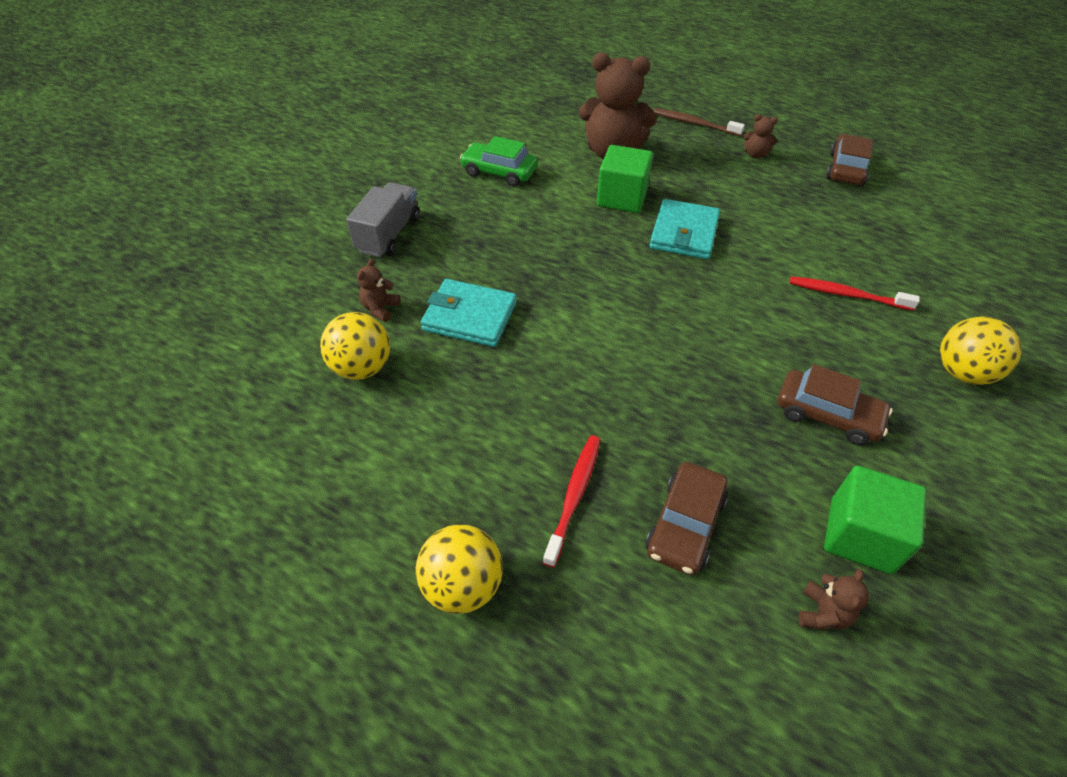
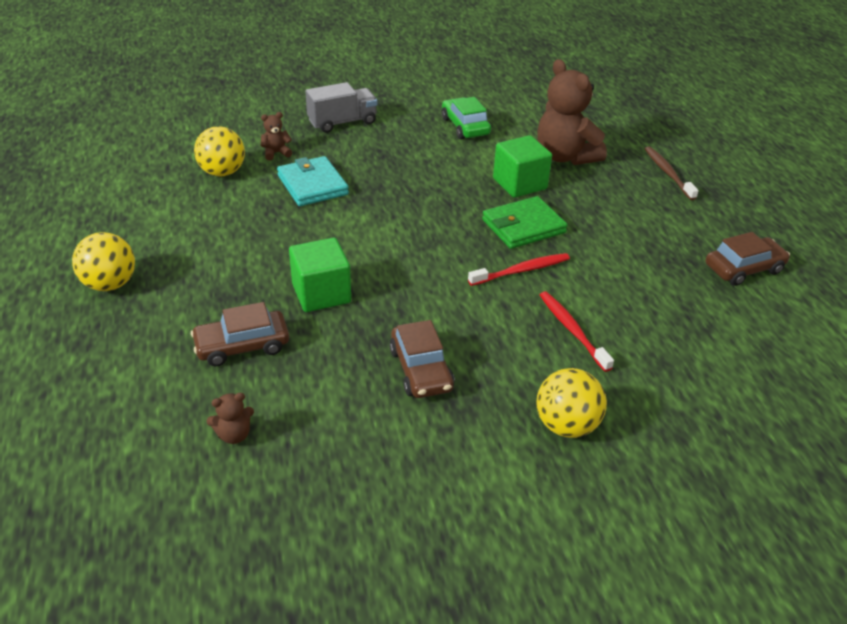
camera: 45 degrees right, 10 degrees down
red toothbrush [543,436,601,568] -> red toothbrush moved to [468,253,570,286]
turquoise wallet [650,199,720,259] -> green wallet [482,196,568,249]
brown teddy bear [743,114,778,158] -> none
green cube [824,466,927,574] -> green cube moved to [289,238,351,312]

